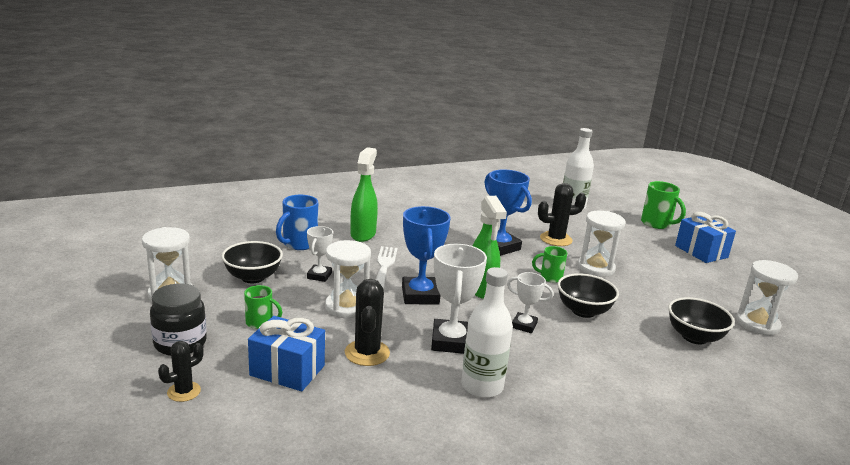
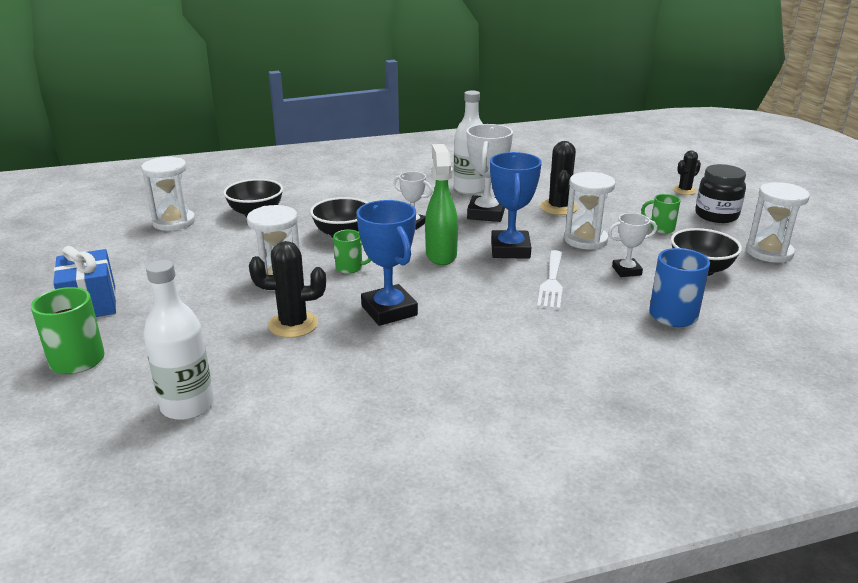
camera: 170 degrees left, 5 degrees up
blue gift [248,316,325,391] -> none
white trophy [307,226,333,282] -> white trophy turned 60 degrees clockwise [608,213,657,277]
green spray bottle [351,147,378,242] -> none

